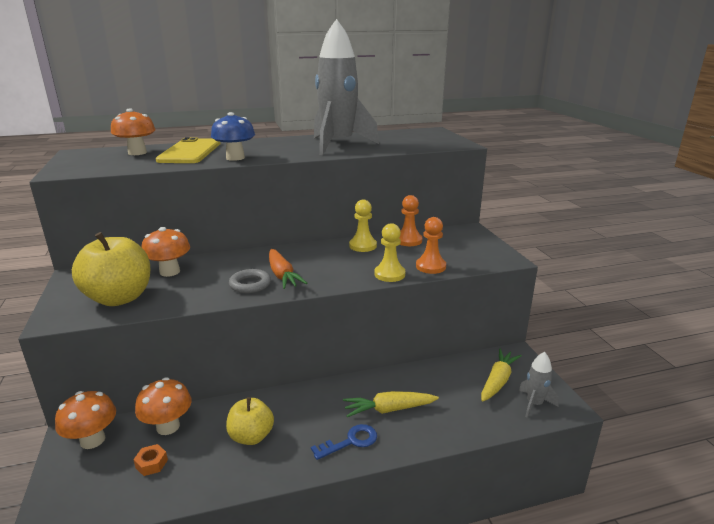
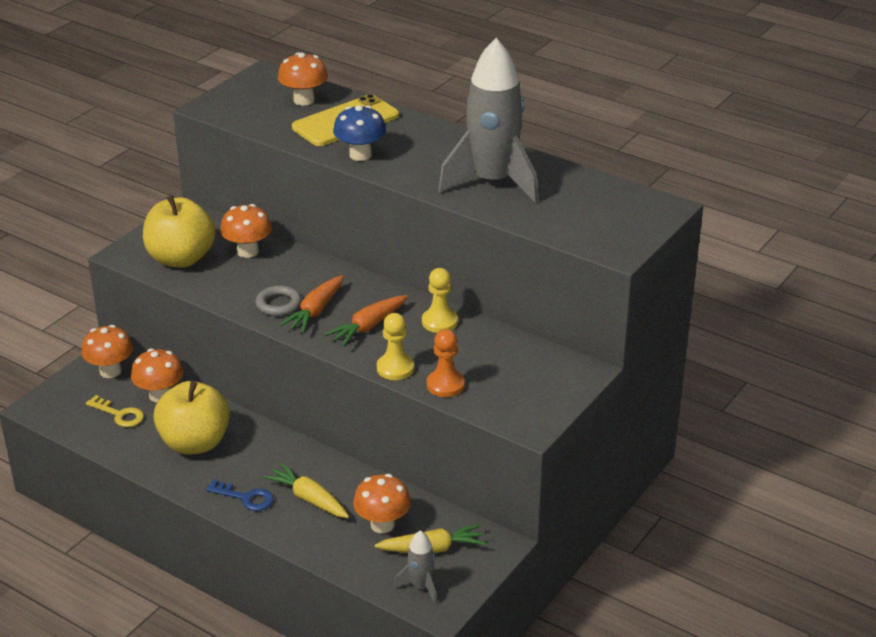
camera: 50 degrees right, 10 degrees up
orange nut [133,444,168,476] -> yellow key [86,395,144,427]
yellow apple [226,397,274,445] -> yellow apple [153,381,230,455], size x1.62
orange pawn [399,195,422,246] -> none
none -> orange carrot [324,295,408,346]
none -> orange mushroom [353,474,411,533]

